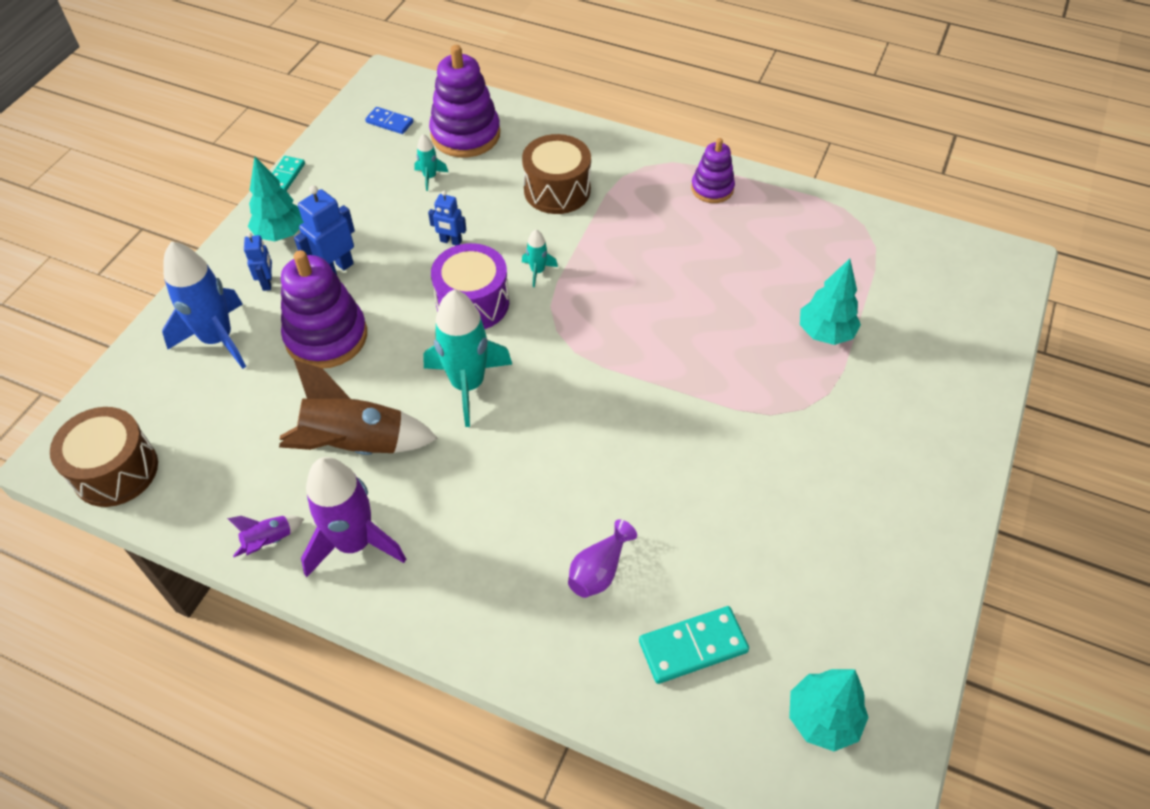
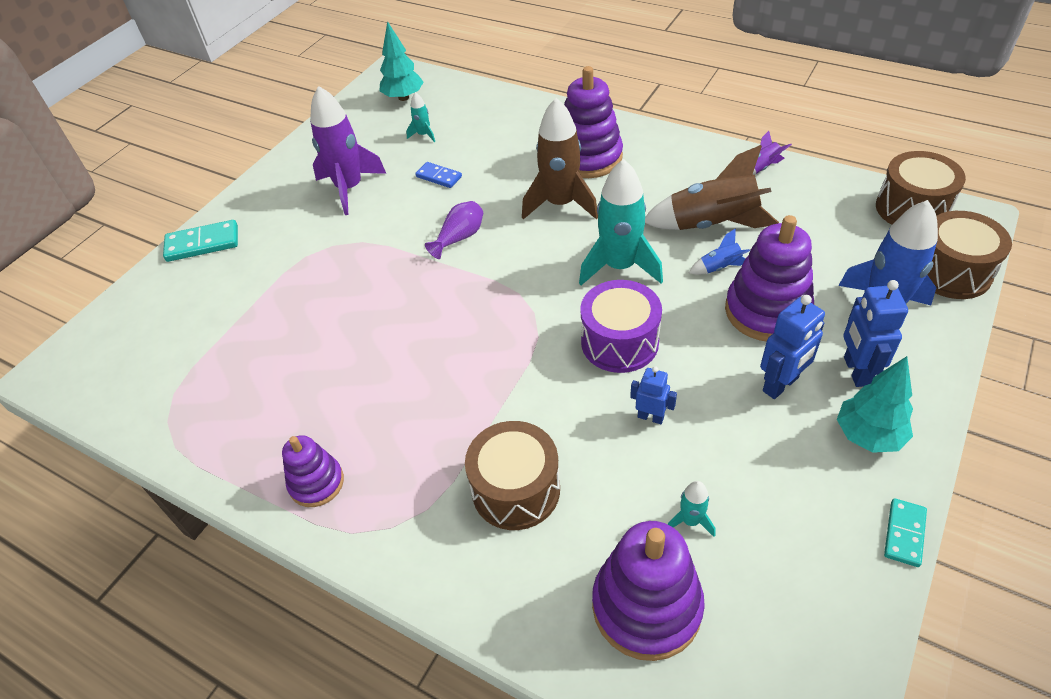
camera: 170 degrees left, 5 degrees down
blue robot [244,233,272,291] -> blue robot [843,280,908,387], size x1.62
purple rocket [301,457,406,577] -> purple rocket moved to [310,86,386,215]
blue domino [365,107,413,134] -> blue domino moved to [415,162,462,188]
turquoise rocket [522,229,558,287] -> turquoise rocket moved to [406,92,435,142]
purple vase [568,519,637,598] -> purple vase moved to [425,201,483,259]
turquoise domino [639,606,749,684] -> turquoise domino moved to [163,220,238,262]
turquoise tree [800,259,861,345] -> none
none -> brown rocket [522,98,598,219]
none -> purple stacking toy [564,66,623,178]
none -> blue rocket [689,228,750,275]
none -> brown drum [927,211,1012,299]

